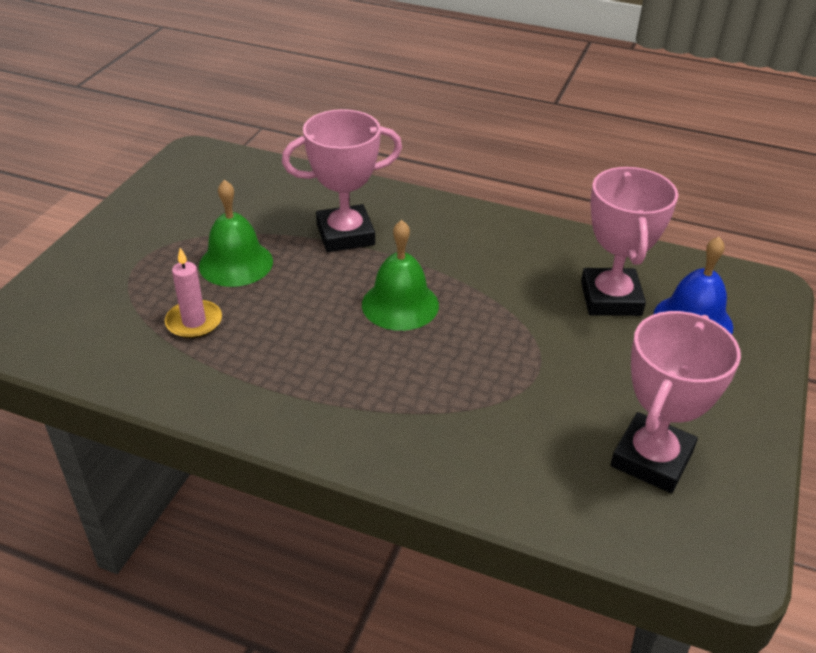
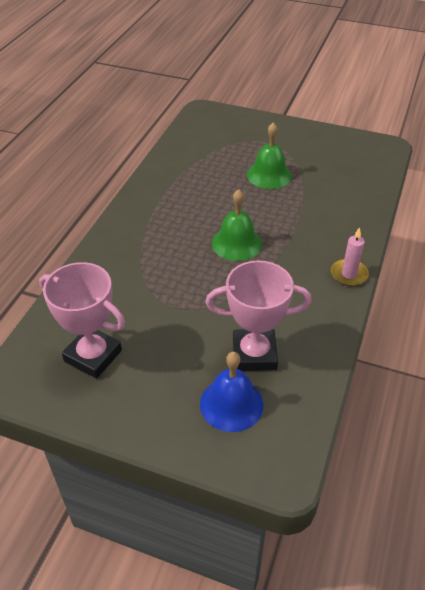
camera: 90 degrees right, 5 degrees up
pink candle [165,248,222,339] -> pink candle moved to [331,227,369,286]
pink trophy [282,109,402,252] -> none

